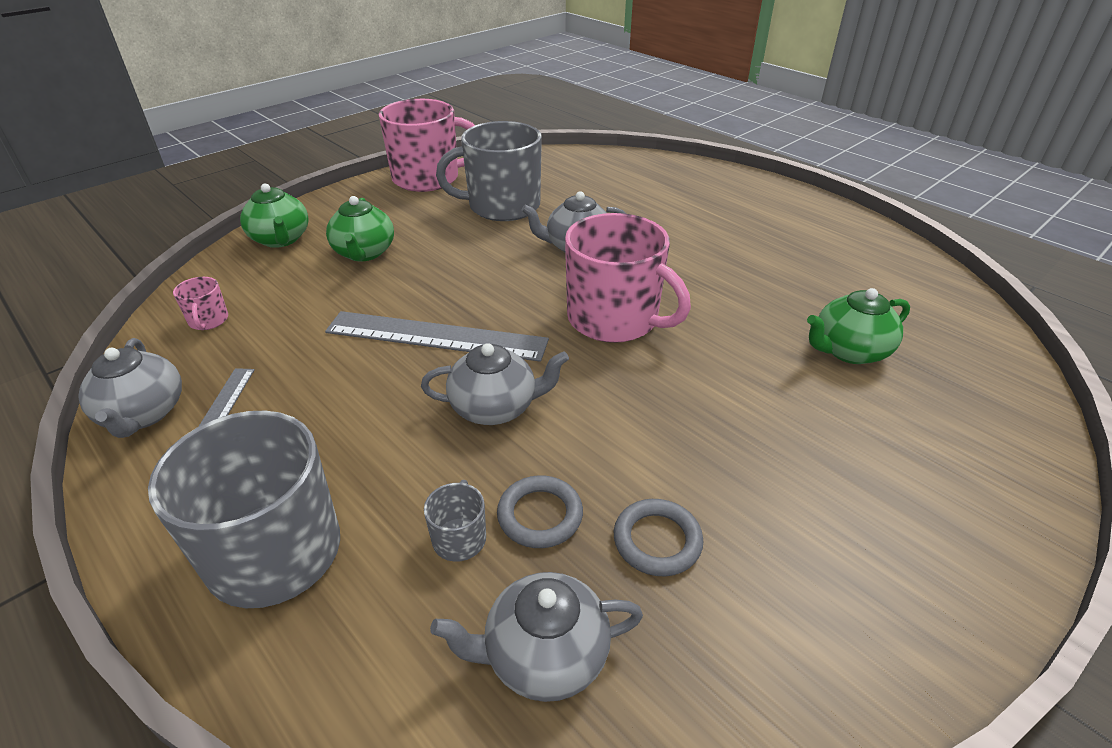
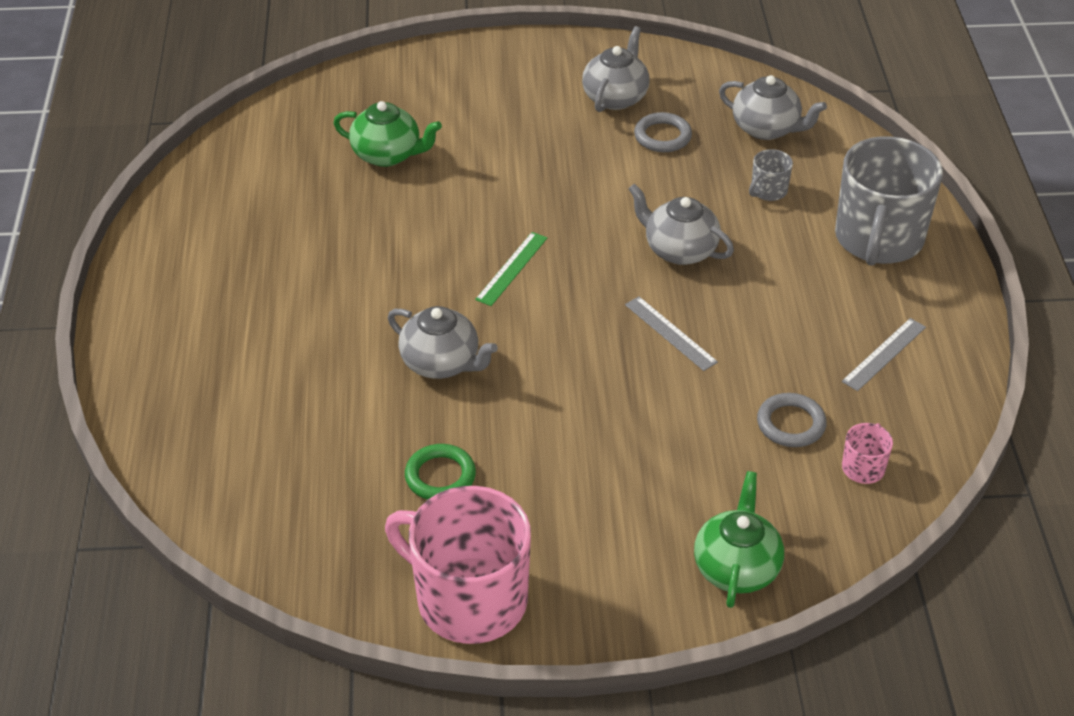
camera: 140 degrees left, 5 degrees up
grey teapot [78,338,182,438] -> grey teapot moved to [582,26,650,112]
grey ruler [325,311,549,362] -> grey ruler [625,297,718,371], size x0.53
green teapot [326,196,394,261] -> none
grey mug [436,121,542,221] -> green ring [405,444,476,500]
grey ring [497,475,583,548] -> grey ring moved to [757,393,827,447]
pink mug [565,213,691,343] -> green ruler [475,232,547,306]

